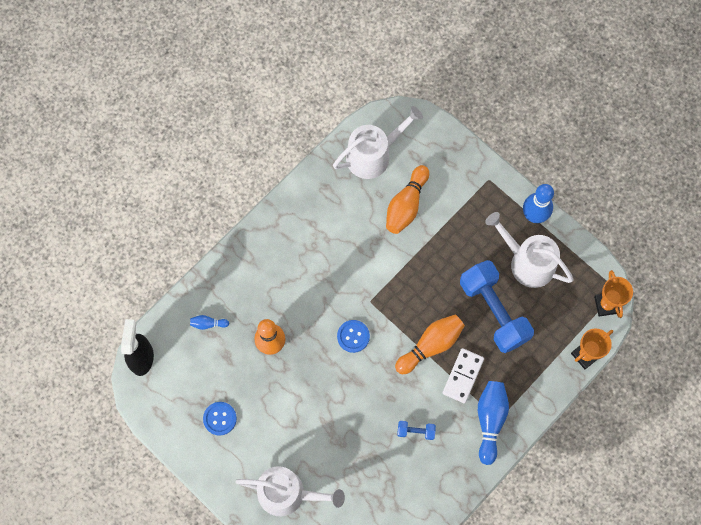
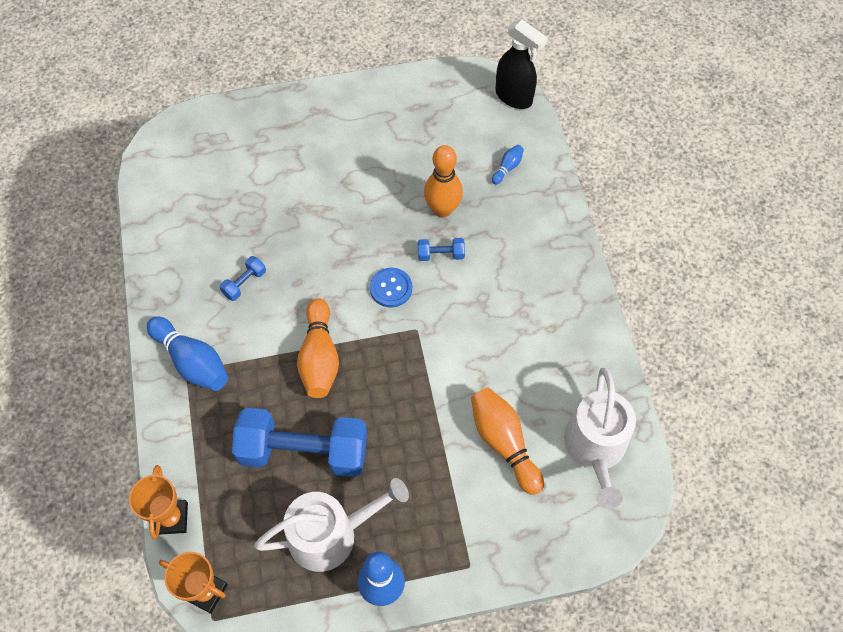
camera: 125 degrees right, 10 degrees down
blue button [203,402,237,436] -> none
white watering can [236,466,345,516] -> none
white domino [442,348,484,403] -> none
none -> blue dumbbell [418,238,465,261]

